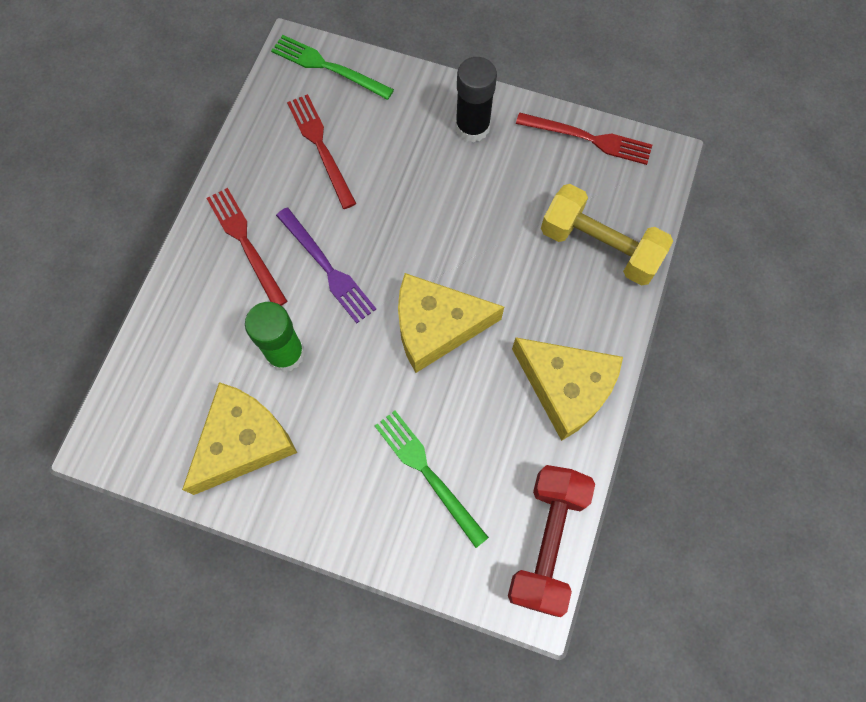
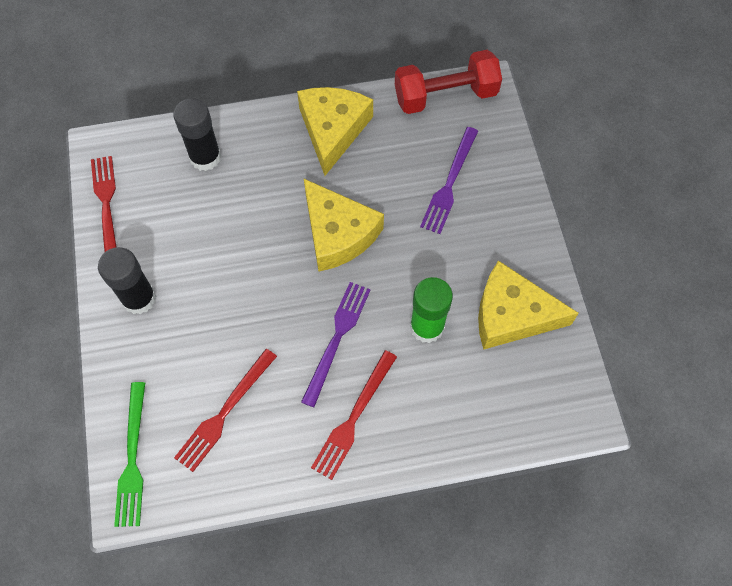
camera: 120 degrees left, 5 degrees down
green fork [375,411,489,548] -> purple fork [420,127,478,234]
yellow dumbbell [541,184,673,286] -> black glue stick [173,98,221,171]

